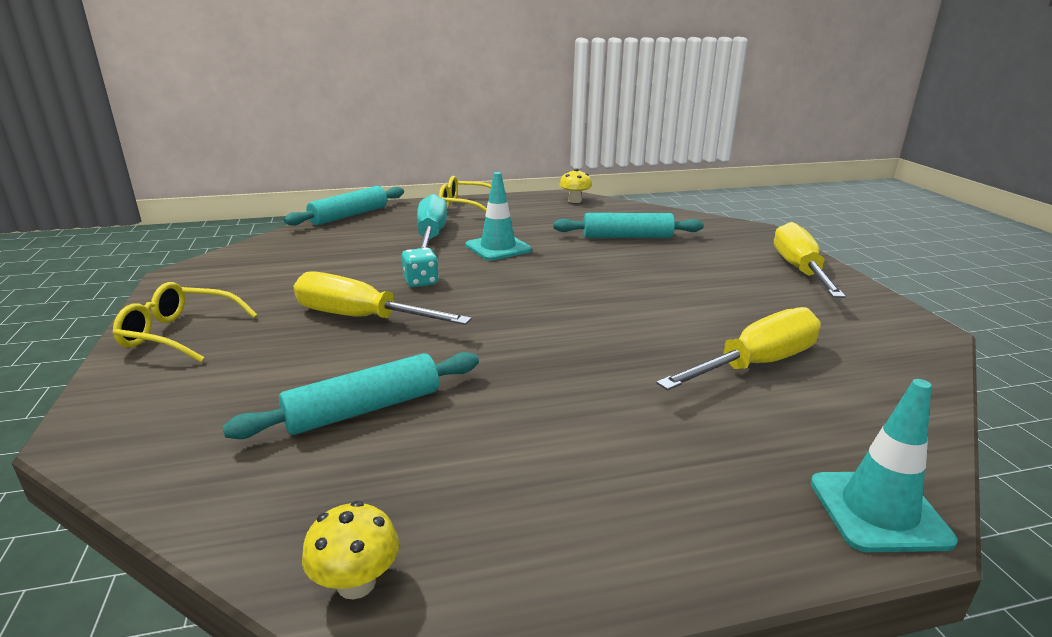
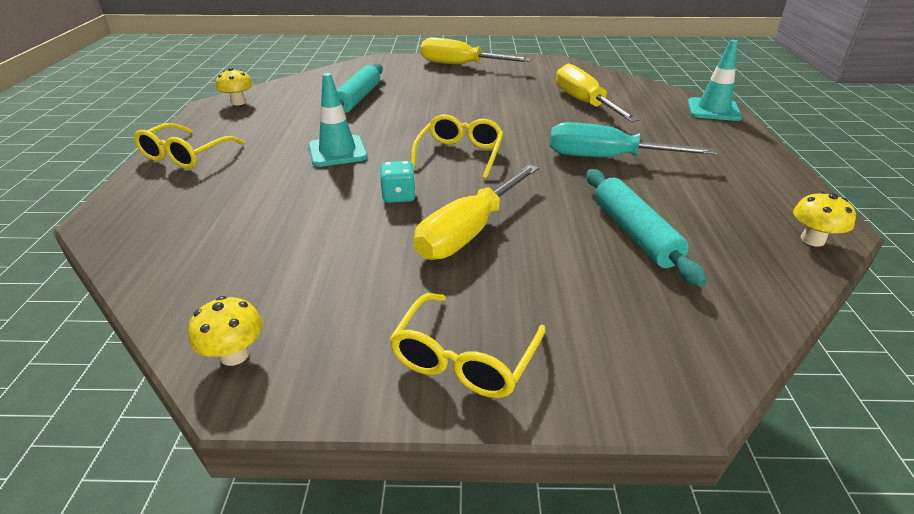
camera: 75 degrees left, 10 degrees up
turquoise rolling pin [284,186,404,226] -> none
turquoise screwdriver [417,194,447,249] -> turquoise screwdriver moved to [550,122,718,157]
none -> yellow mushroom [188,296,263,366]
none -> yellow glasses [411,114,504,179]

